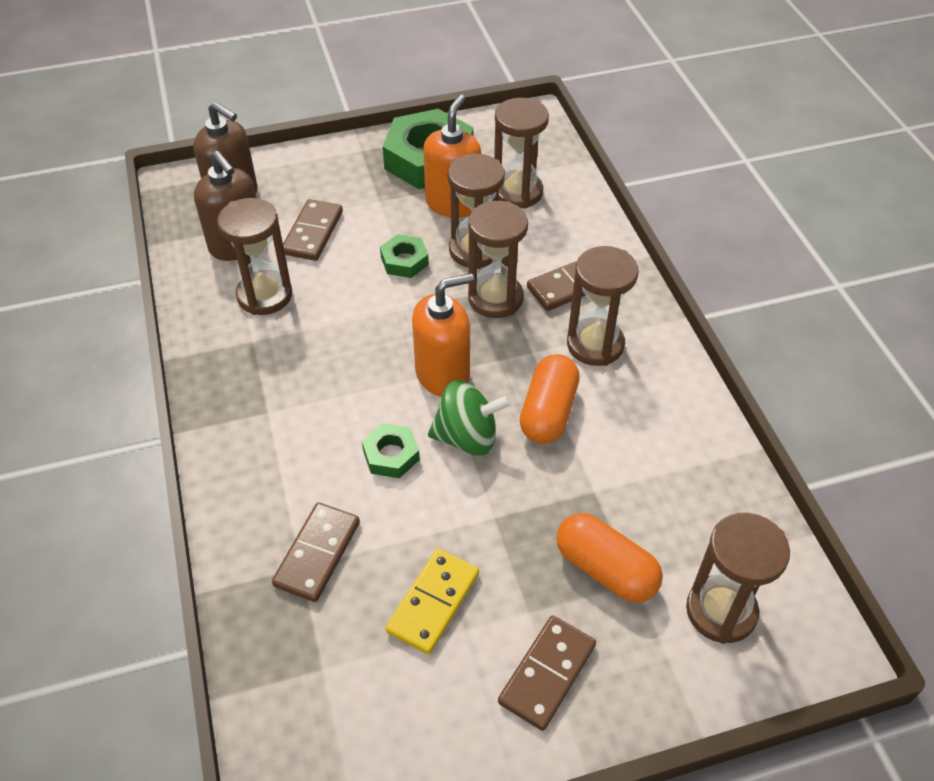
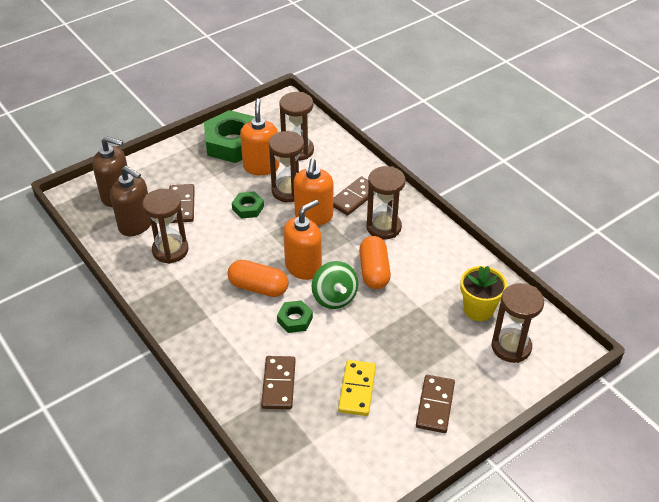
camera: 20 degrees left, 5 degrees down
green spinning top [428,380,512,456] -> green spinning top turned 90 degrees clockwise [312,261,358,309]
brown hourglass [468,201,528,318] -> orange soap dispenser [294,158,333,225]
orange capsule [557,513,663,603] -> orange capsule moved to [228,260,288,297]
none -> yellow flower pot [460,266,507,321]

